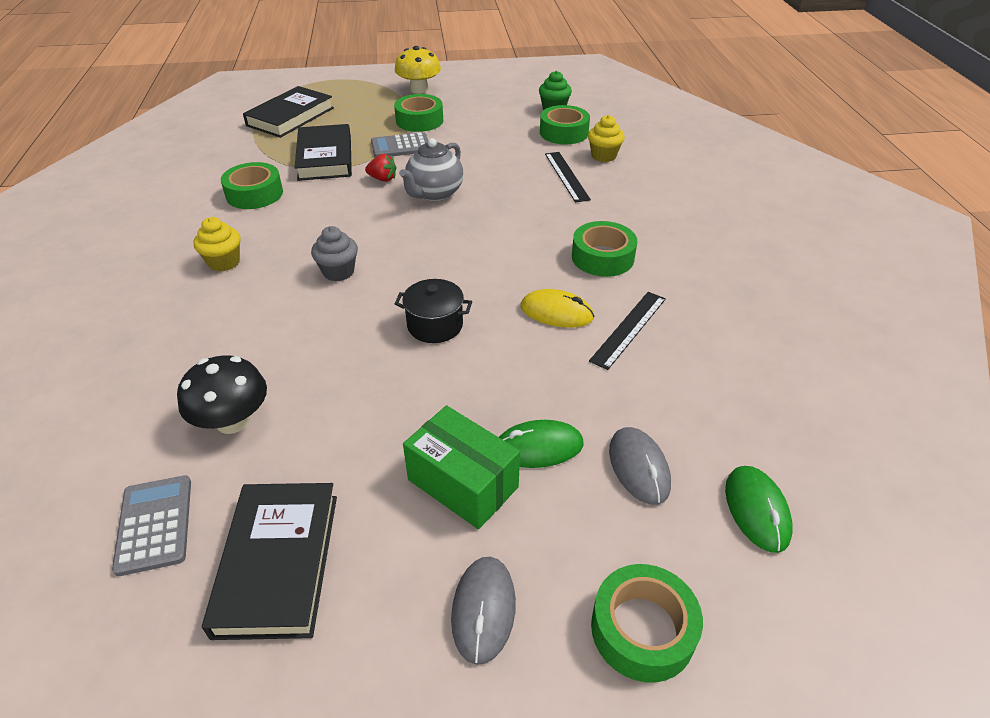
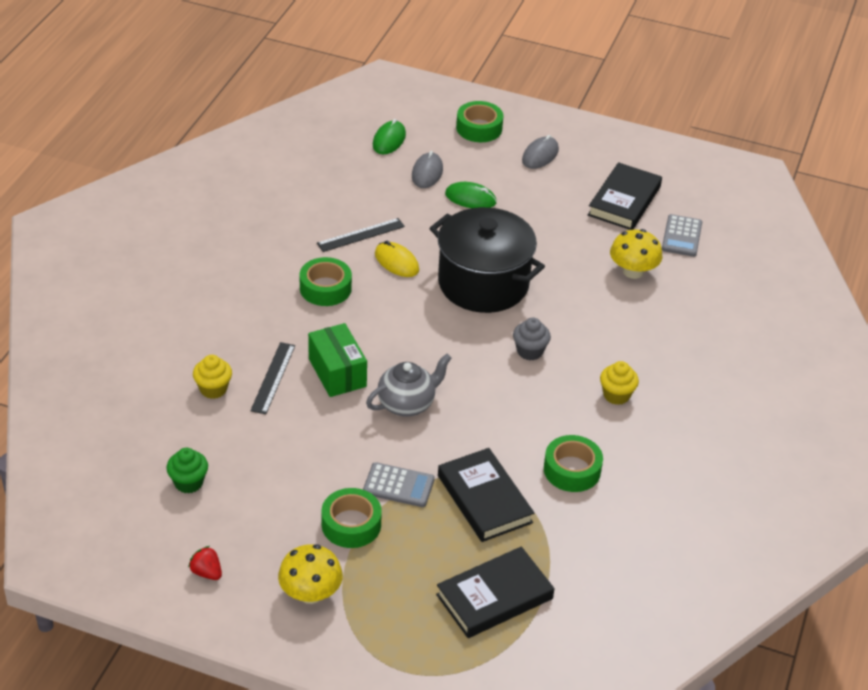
camera: 155 degrees left, 0 degrees up
black mushroom [177,355,267,434] -> yellow mushroom [610,229,662,279]
black book [294,124,352,181] -> black book turned 45 degrees counterclockwise [438,448,534,542]
red strawberry [365,154,397,182] -> red strawberry moved to [188,546,222,580]
black pot [395,279,472,343] -> black pot [430,207,545,313], size x2.22
green box [403,405,520,529] -> green box moved to [308,323,367,397]
green tape [540,105,590,144] -> none

